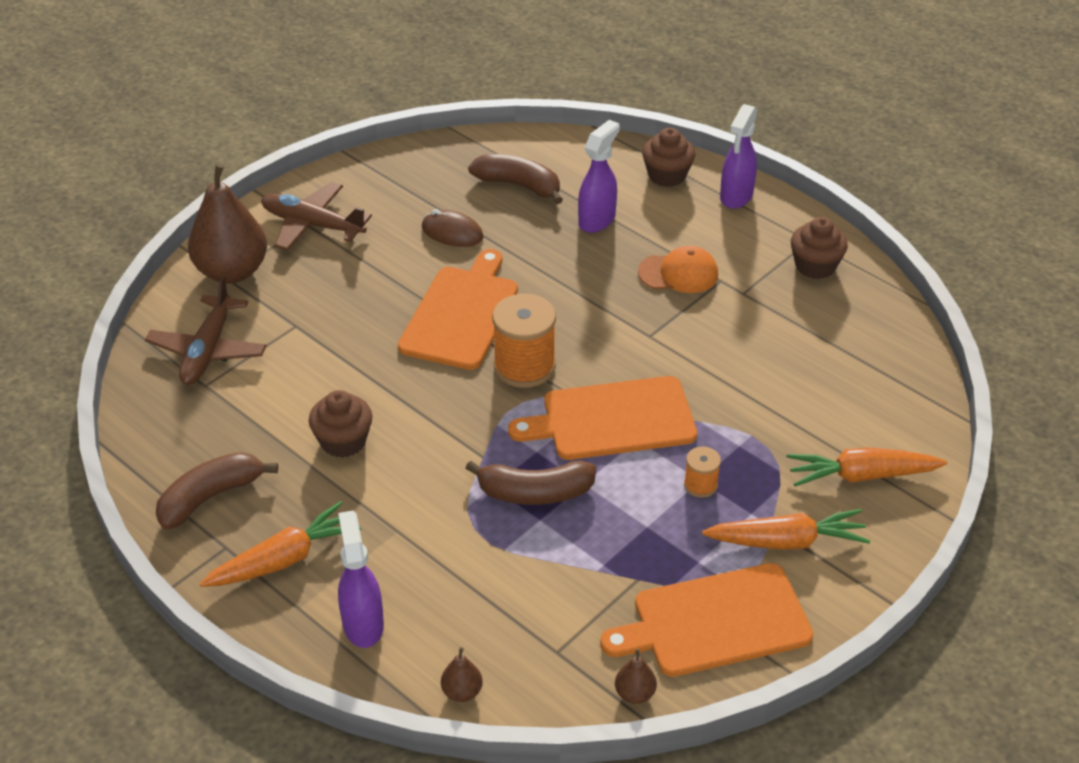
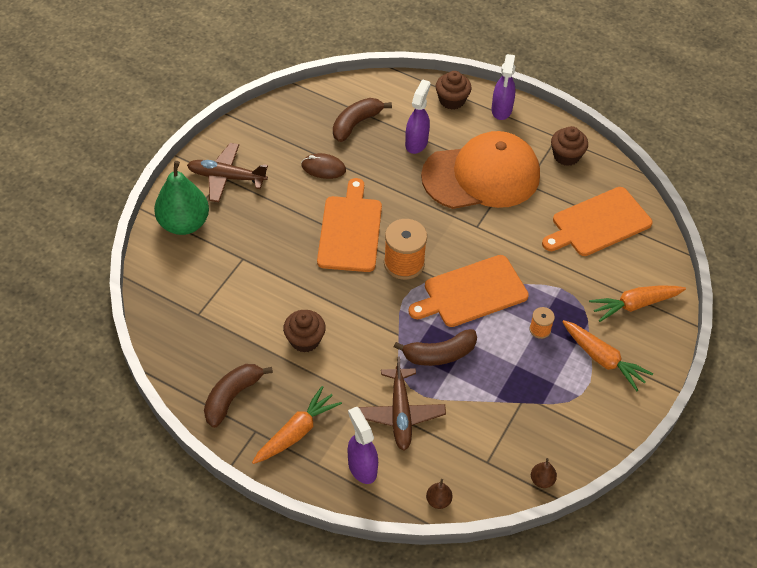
camera: 15 degrees left, 10 degrees up
brown plane [145,276,267,385] -> brown plane moved to [359,356,446,450]
brown pear [188,164,267,283] -> green pear [154,161,209,235]
brown banana [468,154,563,204] -> brown banana turned 60 degrees counterclockwise [333,98,392,142]
orange cutting board [600,563,813,677] -> orange cutting board moved to [542,187,653,256]
orange cap [638,245,718,293] -> orange cap [421,131,540,209], size x2.25
orange carrot [702,509,870,550] -> orange carrot turned 60 degrees clockwise [562,320,653,391]

